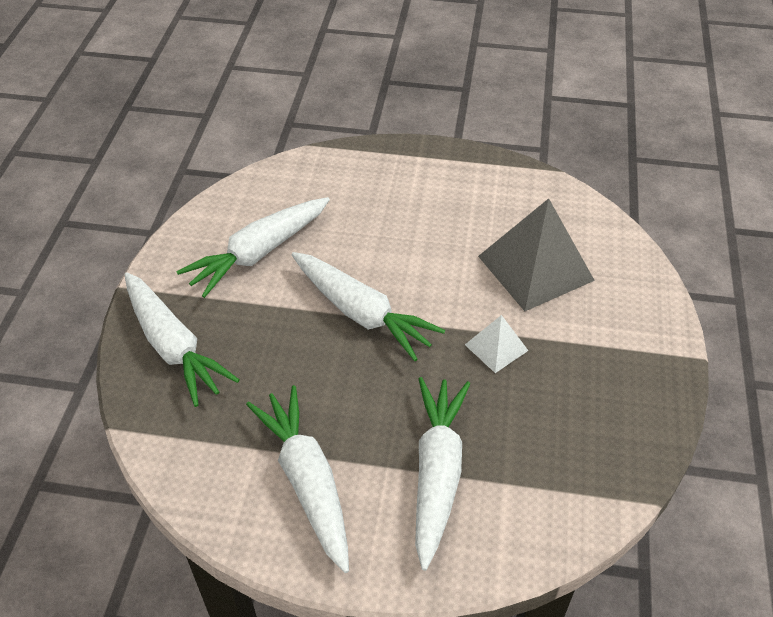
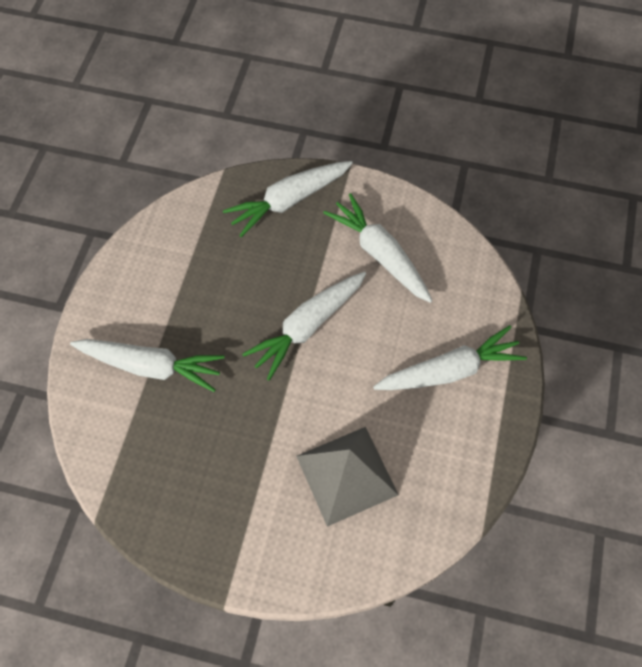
camera: 95 degrees right, 15 degrees up
white carrot [246,385,349,573] -> white carrot moved to [373,325,527,390]
white pyramid [465,315,528,373] -> none

